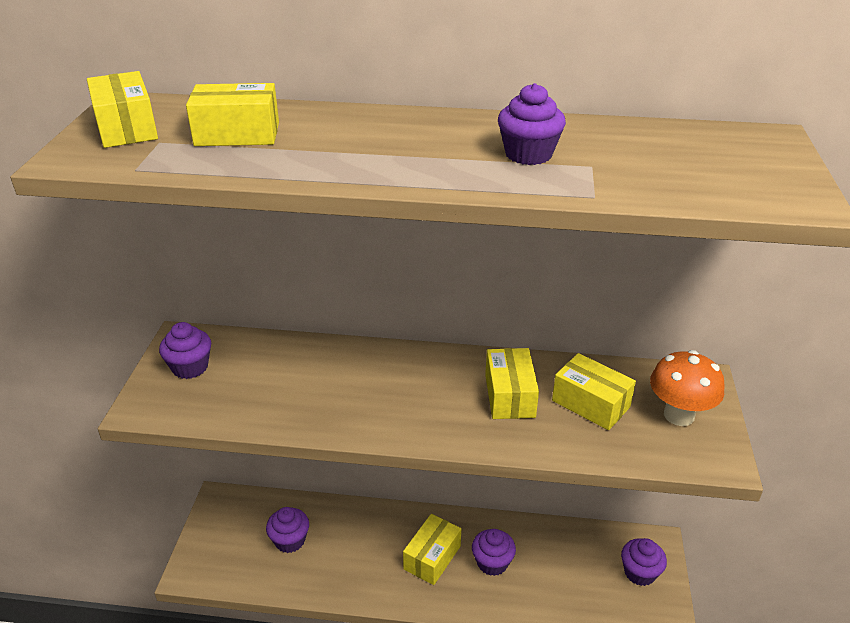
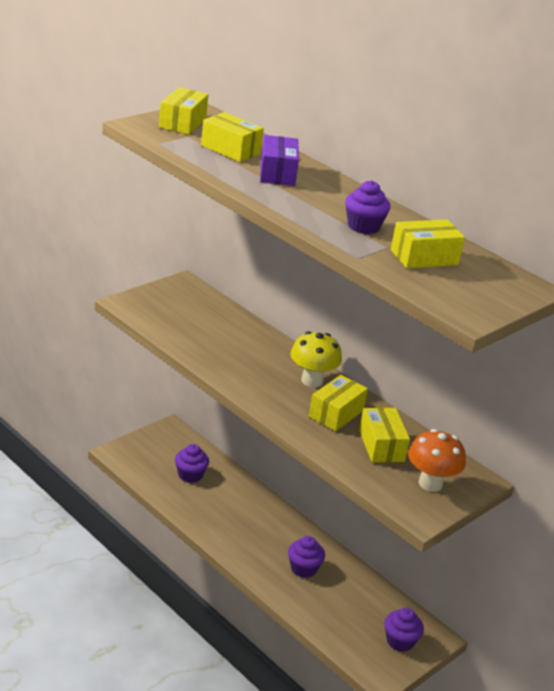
camera: 35 degrees right, 5 degrees down
purple cupcake [159,322,211,379] -> none
yellow box [403,514,461,585] -> yellow box moved to [391,219,465,269]
none -> purple box [260,135,299,186]
none -> yellow mushroom [291,331,342,387]

